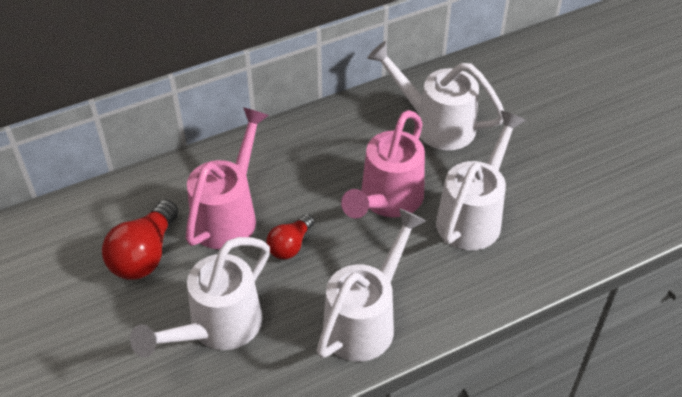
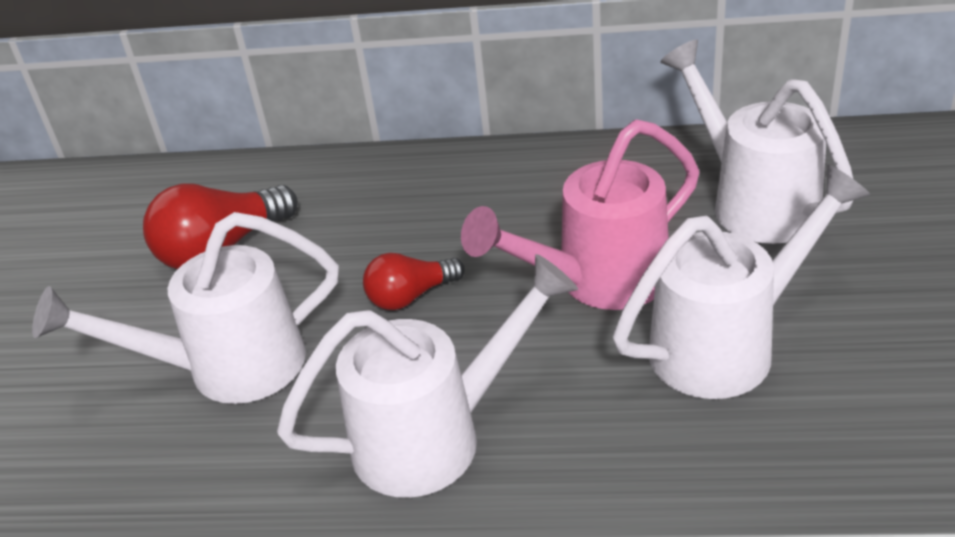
camera: 35 degrees right, 10 degrees down
pink watering can [186,107,269,249] -> none

